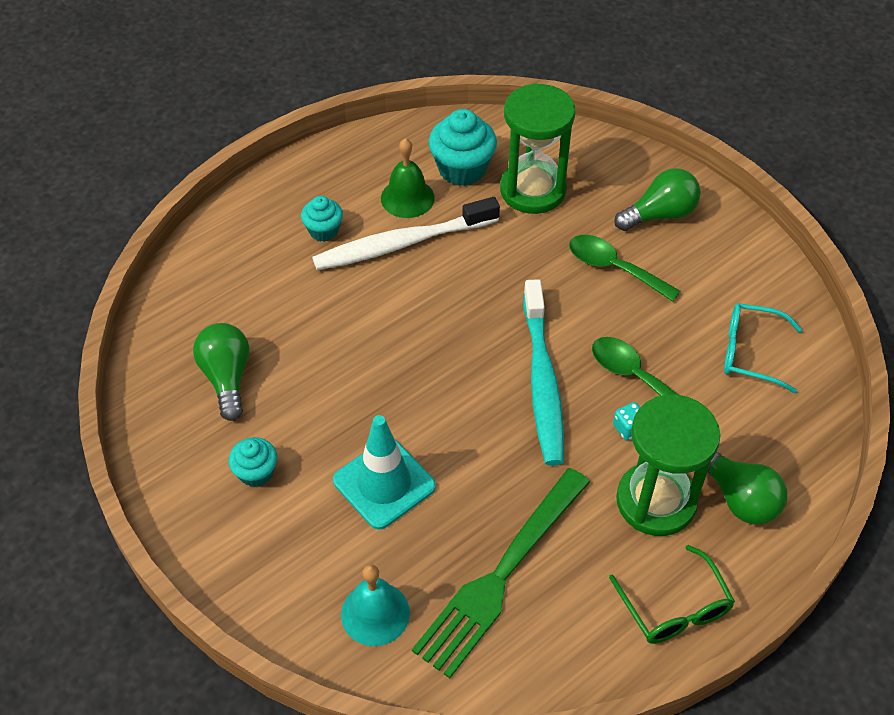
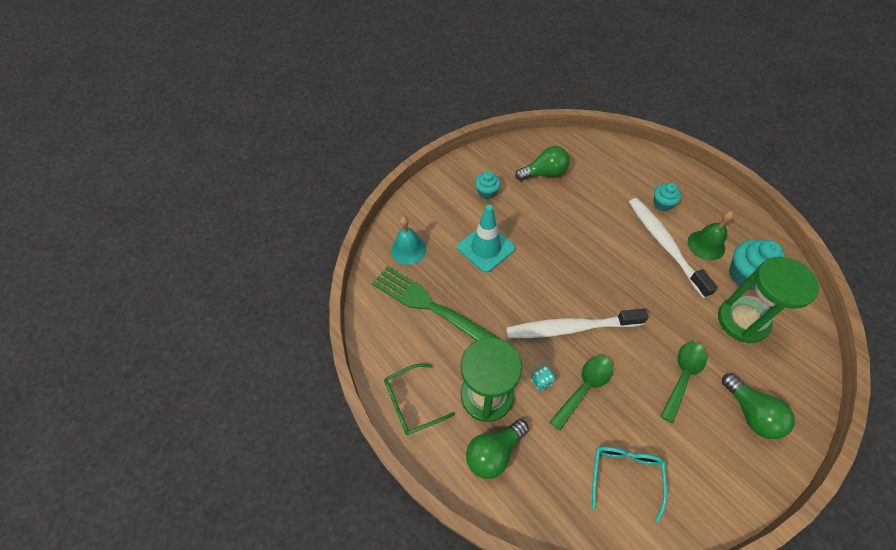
camera: 90 degrees right, 5 degrees up
turquoise toothbrush [523,279,564,466] -> white toothbrush [506,309,648,338]

